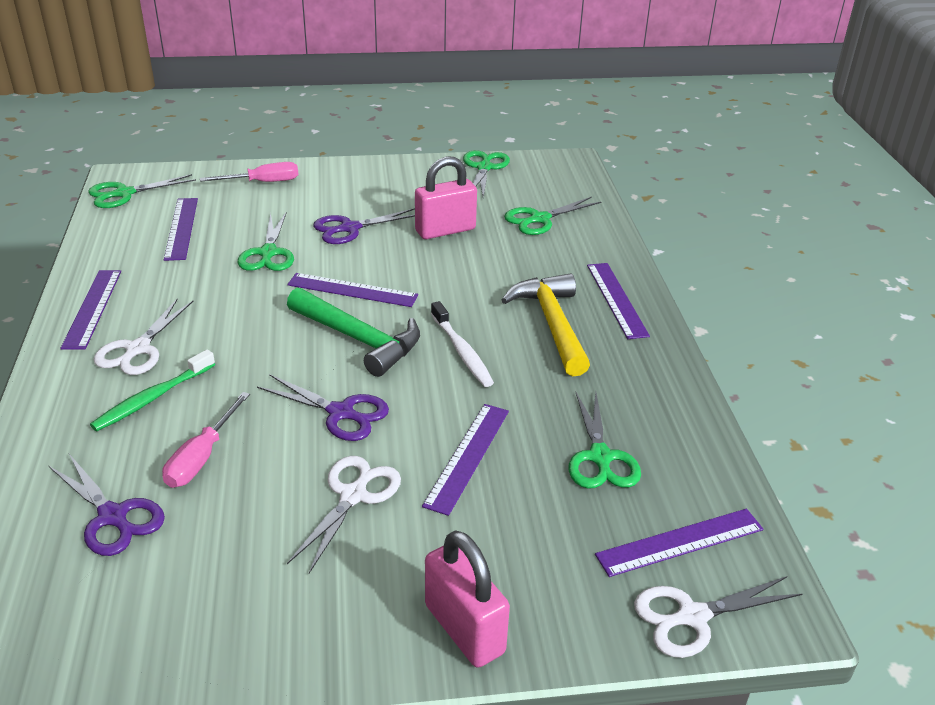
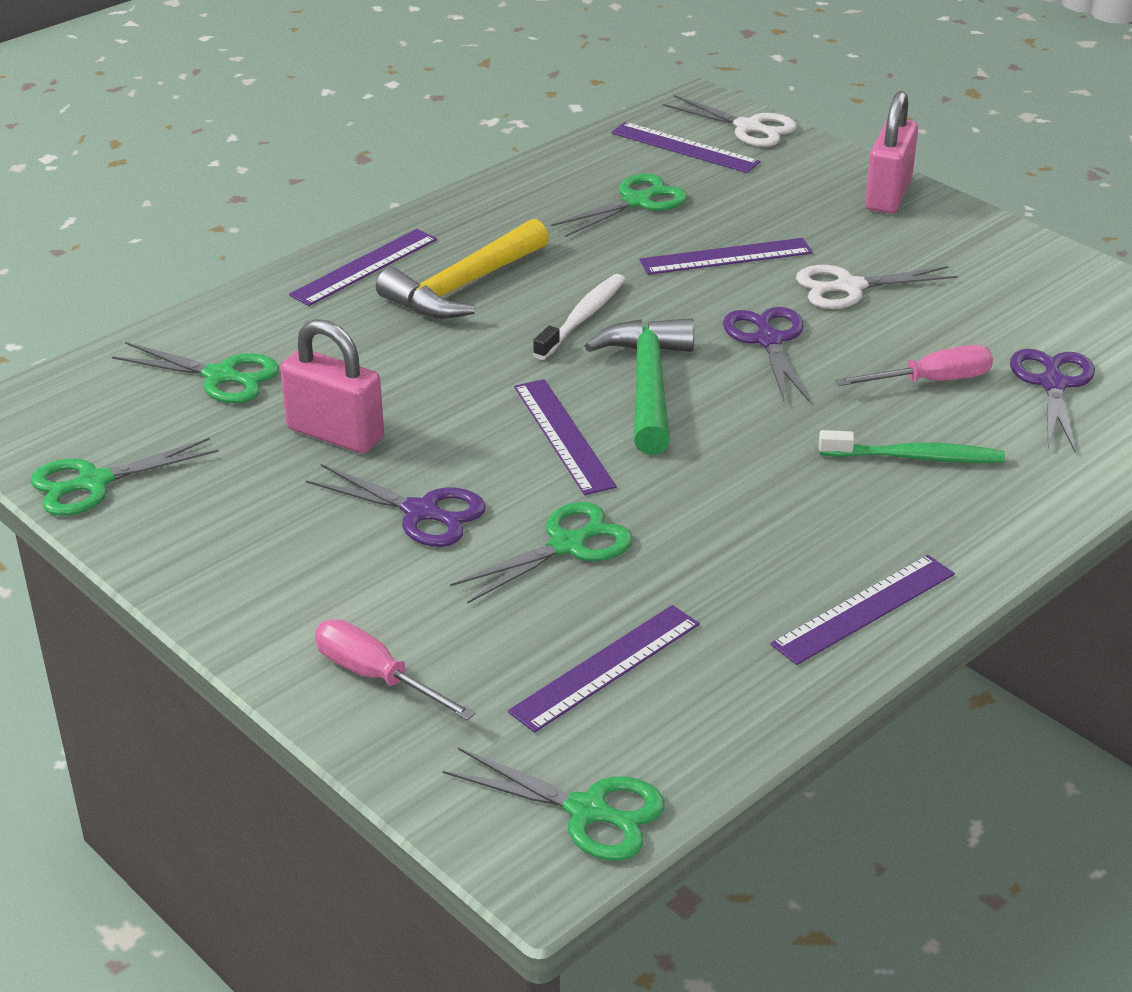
camera: 125 degrees left, 0 degrees up
white scissors [93,298,194,375] -> none

